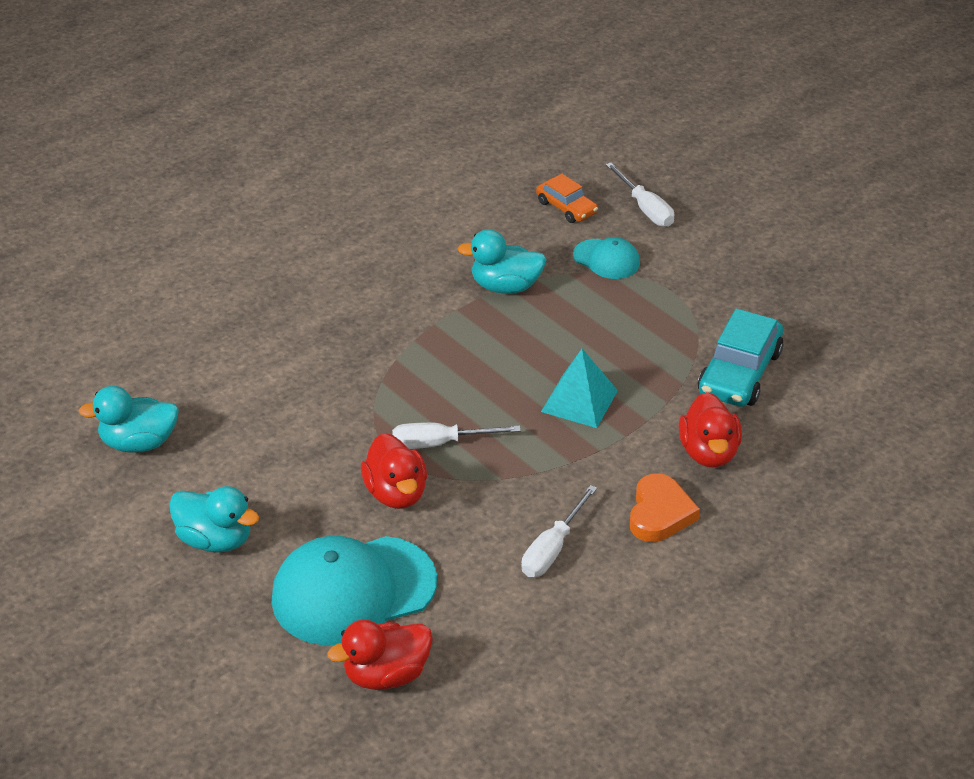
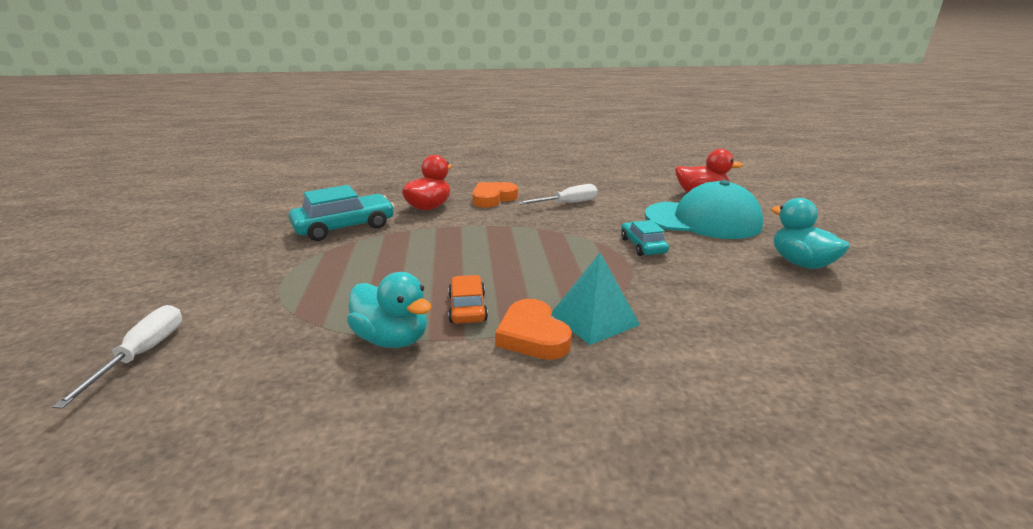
camera: 145 degrees left, 15 degrees down
turquoise duck [78,386,179,453] -> none
red duck [361,433,427,509] -> turquoise car [621,220,669,256]
white screwdriver [392,422,521,449] -> none
orange car [536,174,598,223] -> orange car moved to [448,275,488,324]
turquoise pyramid [541,349,618,428] -> turquoise pyramid moved to [552,253,640,345]
turquoise cap [573,237,640,279] -> none
none -> orange heart [495,299,572,360]

